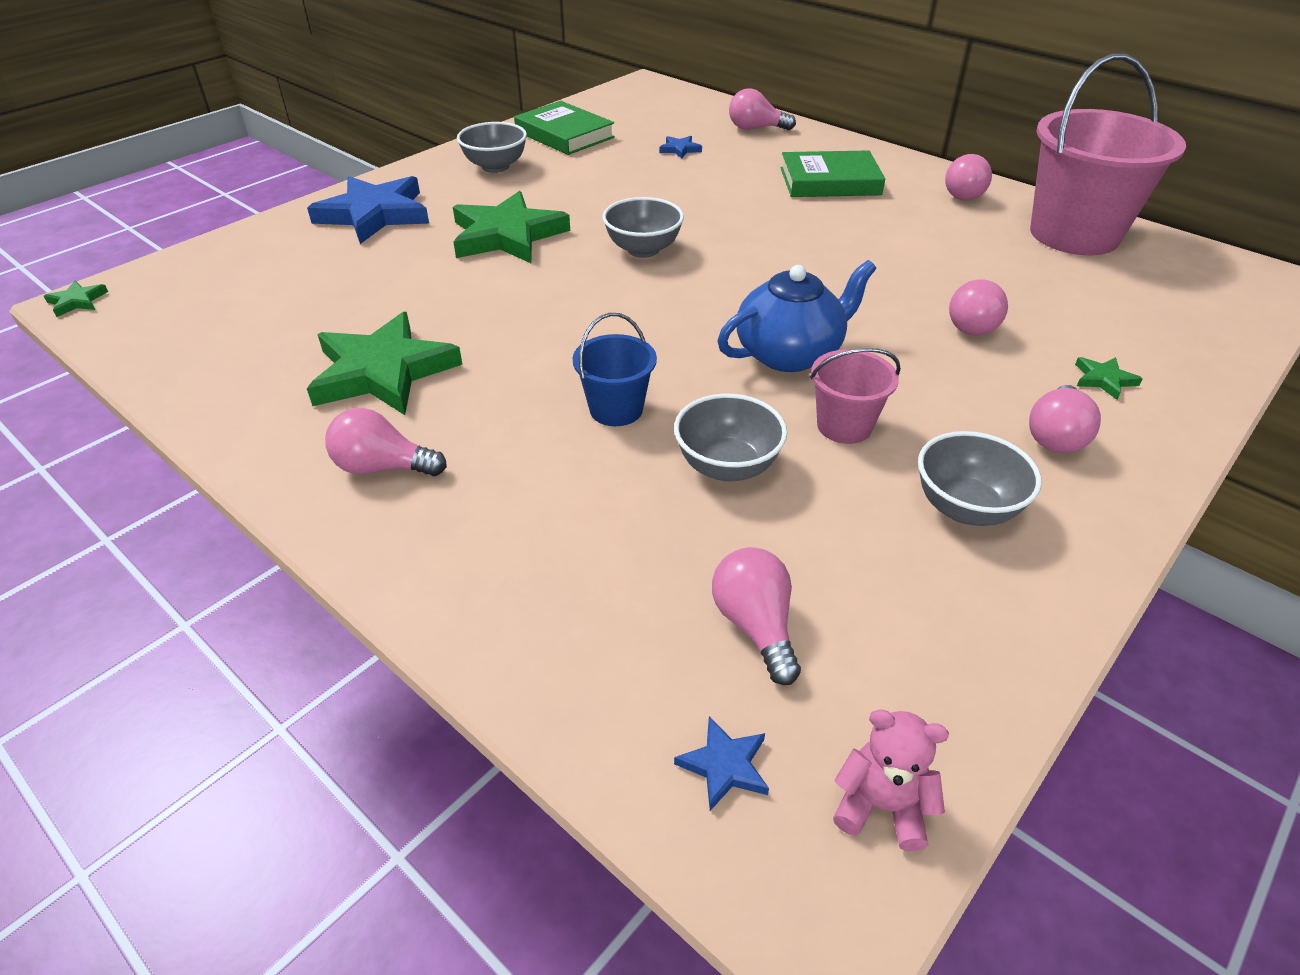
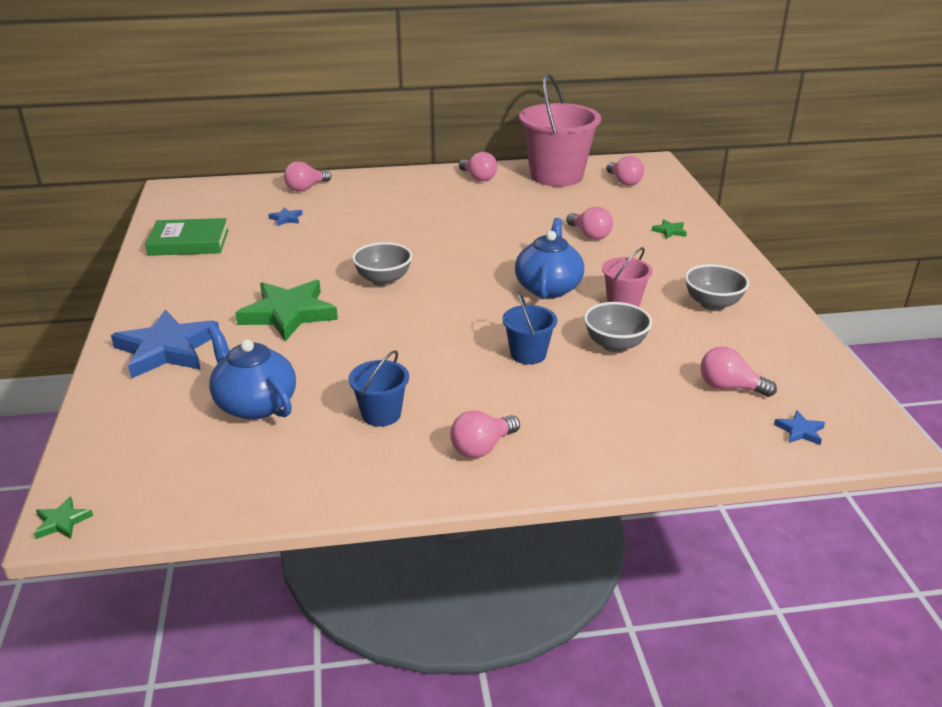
camera: 50 degrees left, 10 degrees down
green star [307,312,463,415] -> blue bucket [349,350,409,427]
grey bowl [457,122,527,173] -> none
green book [780,150,885,197] -> none
pink teddy bear [833,709,949,851] -> none
pink light bulb [1029,385,1101,453] -> pink light bulb moved to [606,156,644,186]
none -> blue teapot [208,325,296,420]

